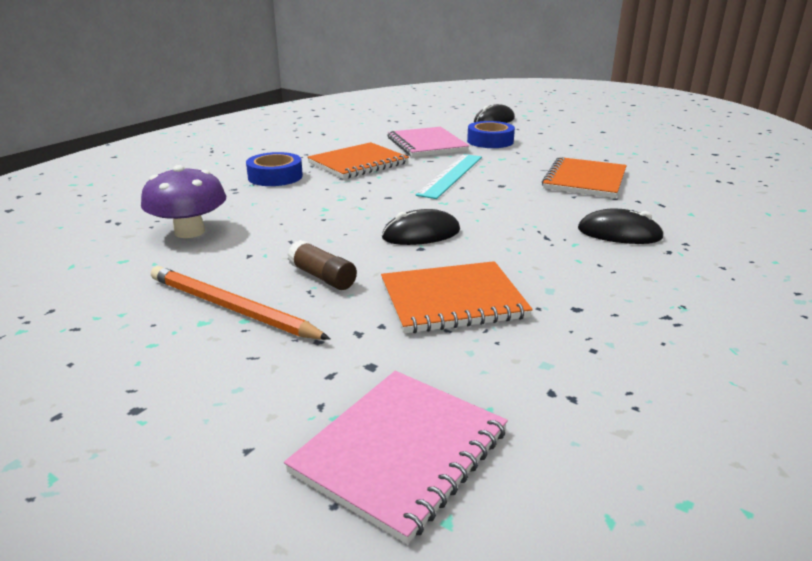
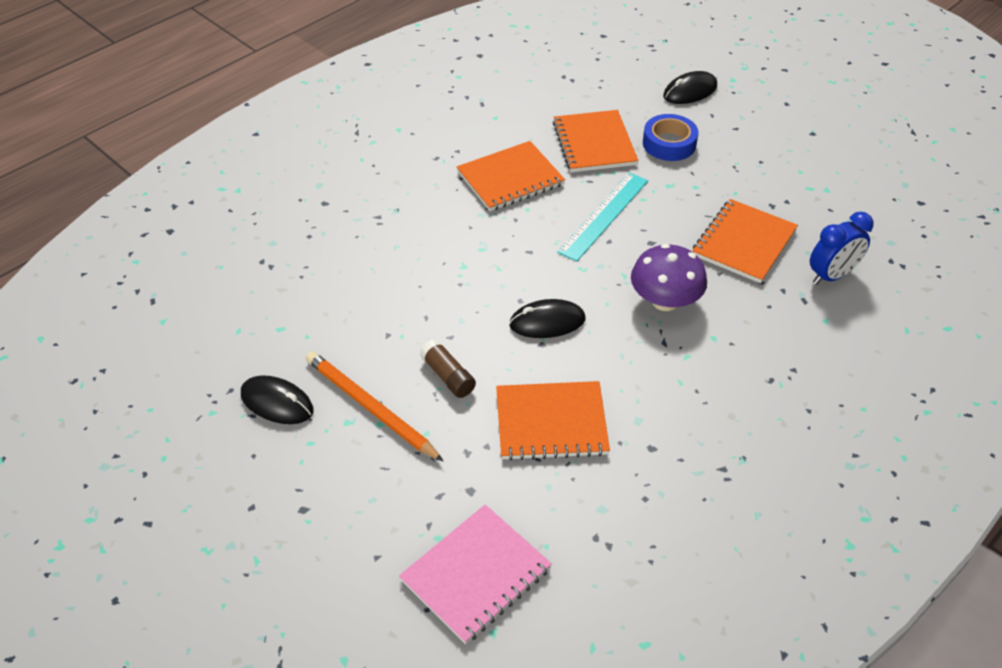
camera: 10 degrees right, 20 degrees up
purple mushroom [141,165,226,238] -> purple mushroom moved to [631,244,707,311]
blue tape [246,152,303,186] -> none
pink notebook [387,127,469,157] -> orange notebook [553,110,638,172]
black mouse [578,209,664,244] -> black mouse moved to [241,375,314,424]
none -> blue clock [810,212,873,285]

